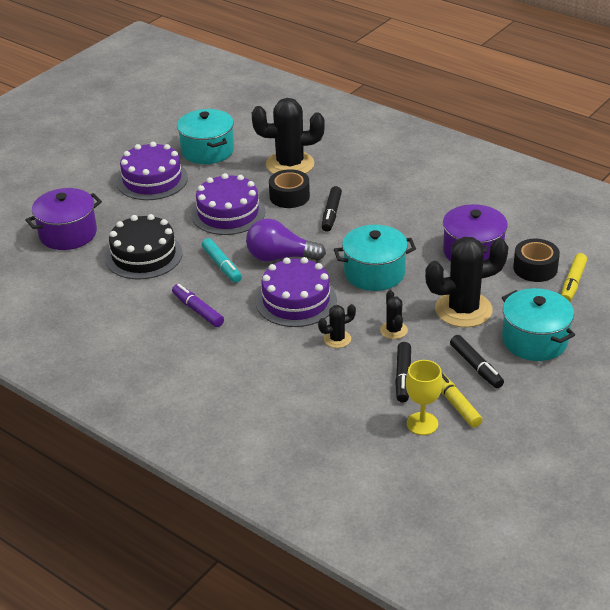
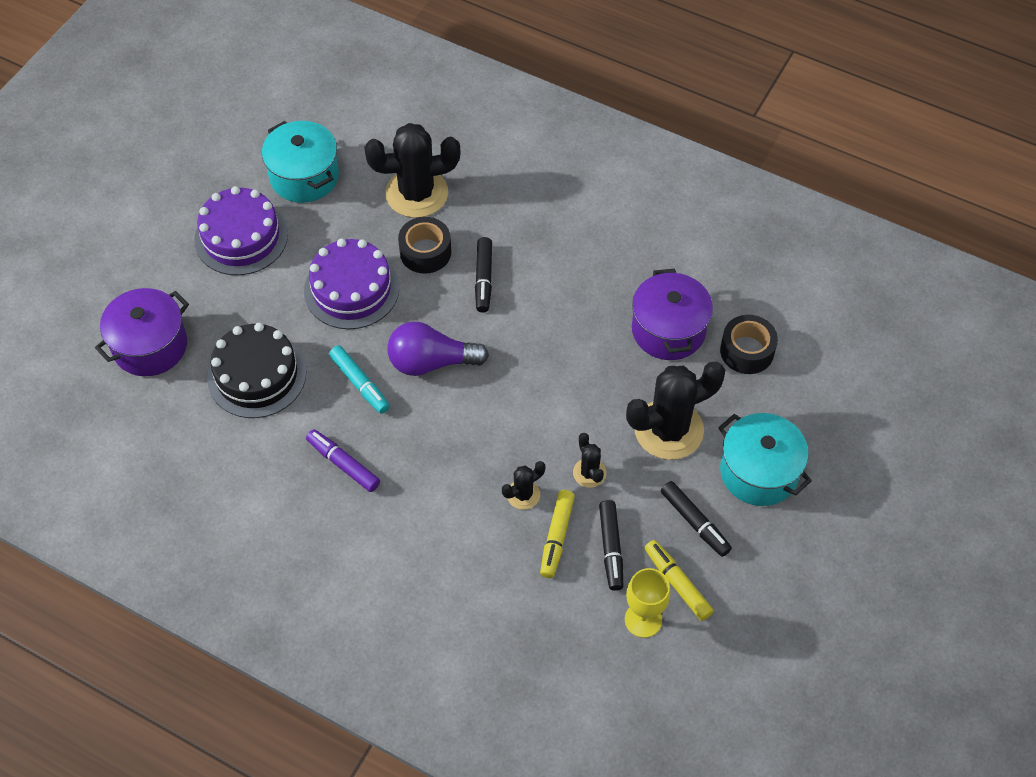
camera: 10 degrees left, 20 degrees up
purple cake [256,257,337,327] -> none
turquoise pot [334,225,416,291] -> none
yellow marker [561,253,587,302] -> yellow marker moved to [540,490,575,578]

